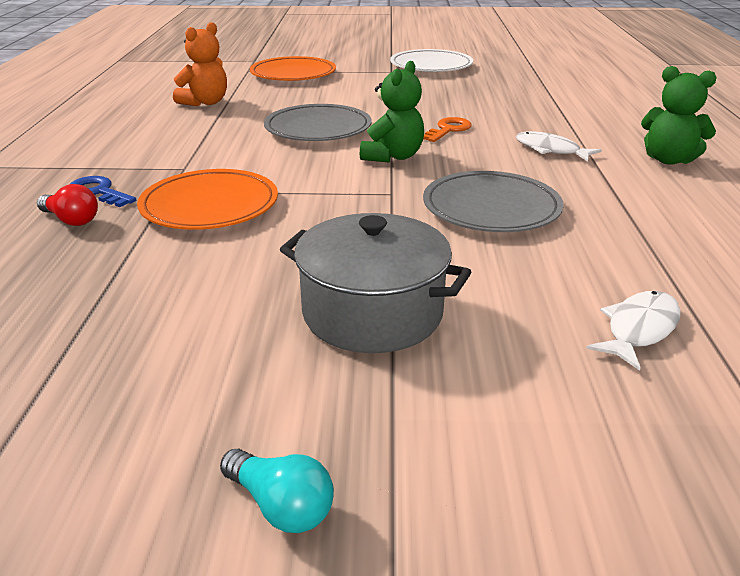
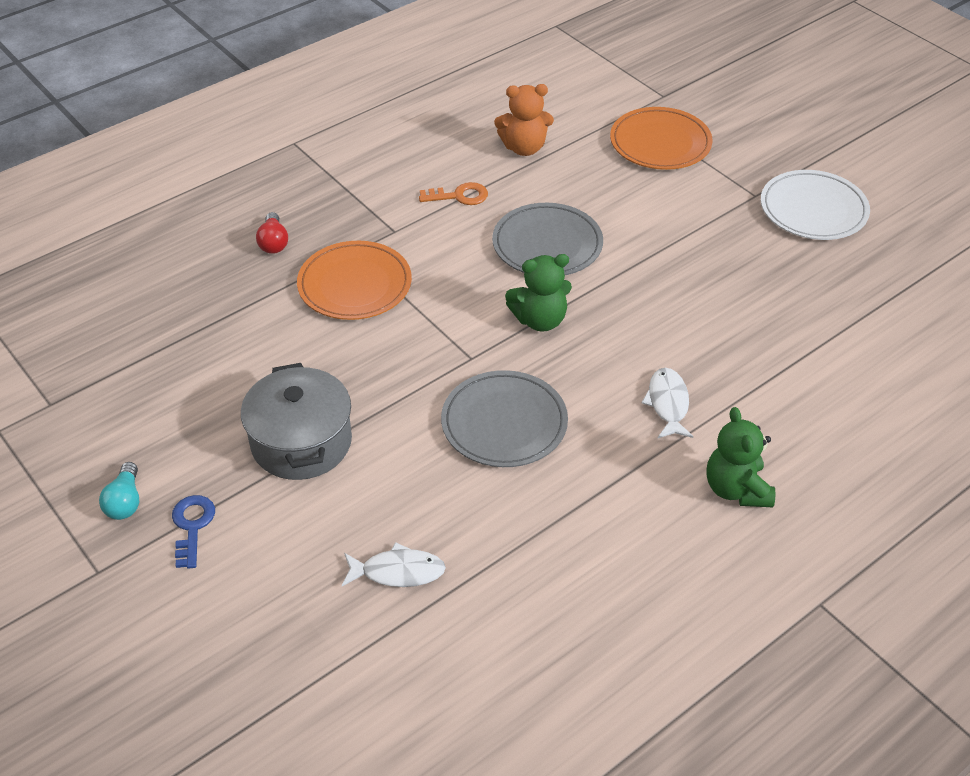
camera: 50 degrees right, 15 degrees up
blue key [70,176,136,207] -> blue key moved to [172,495,215,569]
orange key [423,117,472,142] -> orange key moved to [419,182,488,205]

